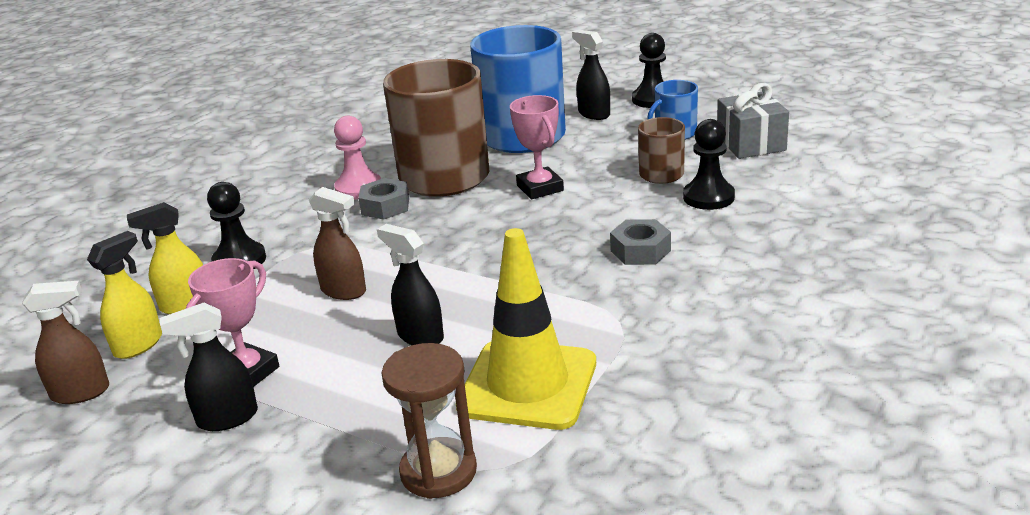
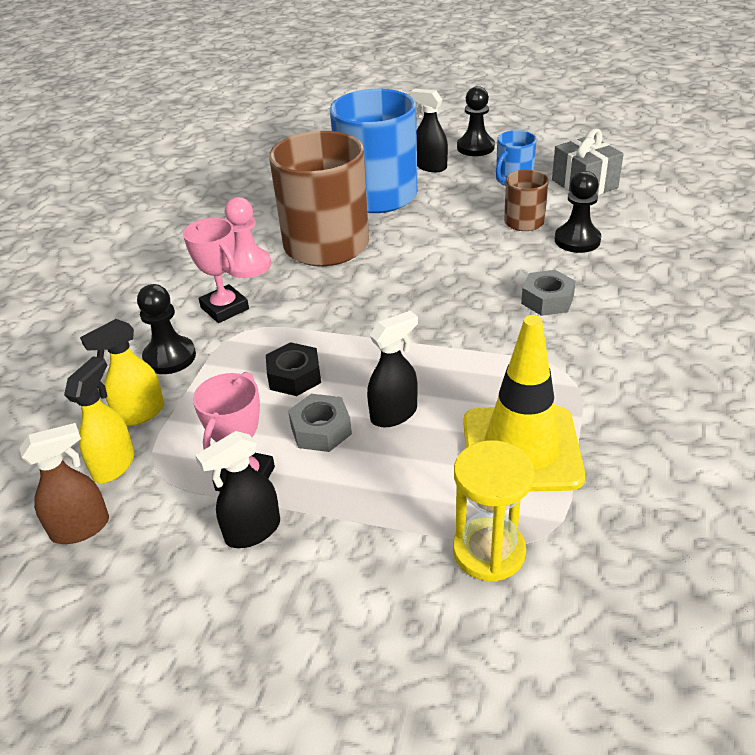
camera: 15 degrees left, 10 degrees up
brown spray bottle [309,187,366,300] -> black nut [266,342,321,396]
grey nut [358,178,409,220] -> grey nut moved to [288,394,352,452]
black spray bottle [377,224,444,345] -> black spray bottle turned 120 degrees clockwise [367,311,418,427]
brown hourglass [381,343,477,499] -> yellow hourglass [453,441,534,582]
pink trophy [510,95,564,199] -> pink trophy moved to [183,218,249,323]

